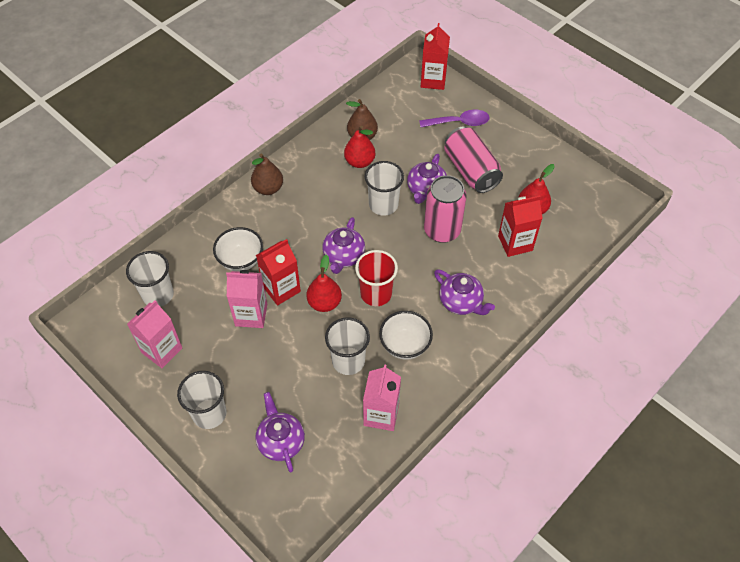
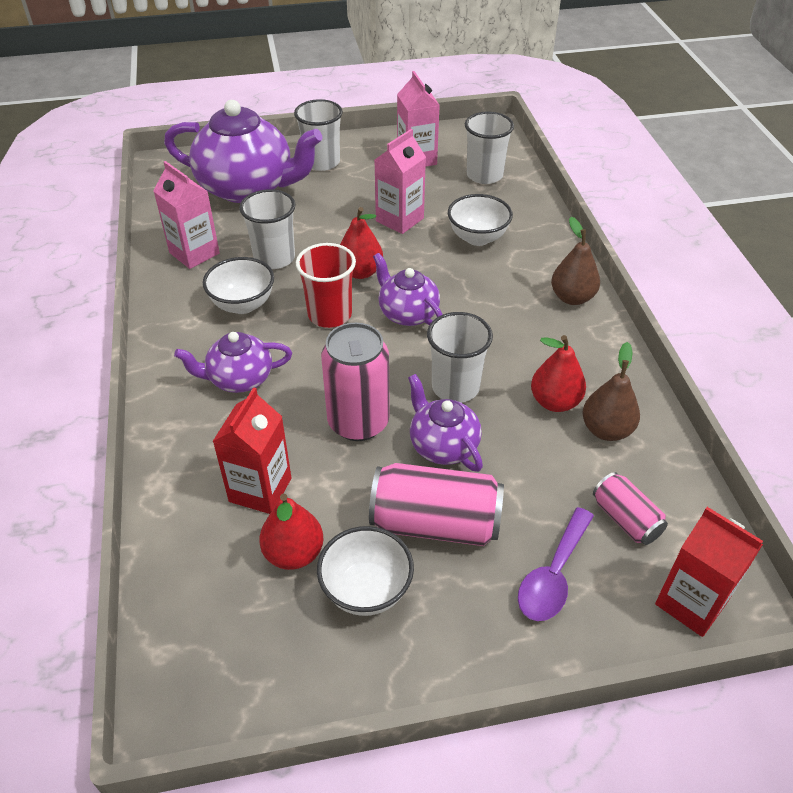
camera: 125 degrees right, 10 degrees down
purple teapot [255,392,305,472] -> purple teapot [164,100,323,203], size x1.89
red carton [256,239,301,305] -> none
none -> white bowl [317,526,414,616]
none -> pink can [593,472,668,545]

